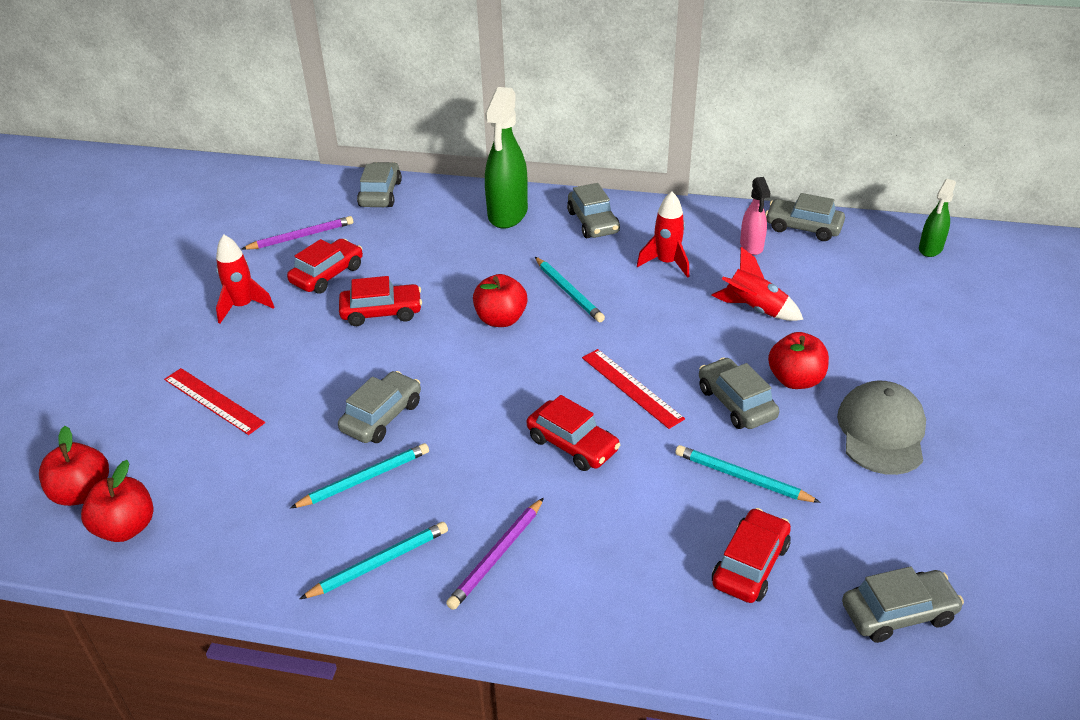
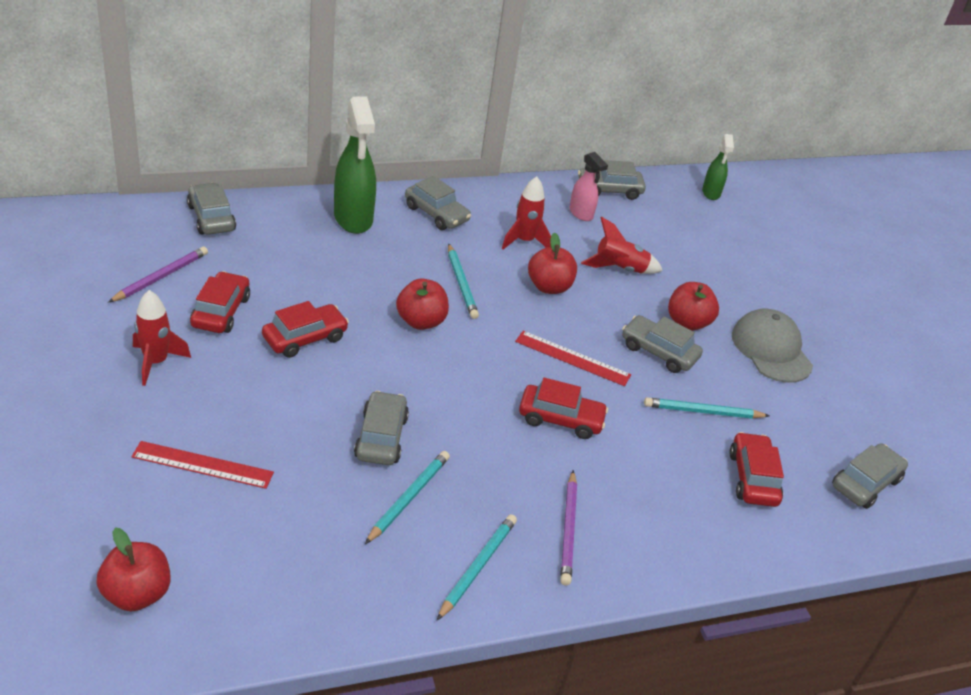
camera: 35 degrees left, 0 degrees up
red apple [81,460,154,542] -> red apple moved to [528,233,577,294]
turquoise pencil [535,257,605,322] -> turquoise pencil turned 45 degrees clockwise [448,243,479,319]

